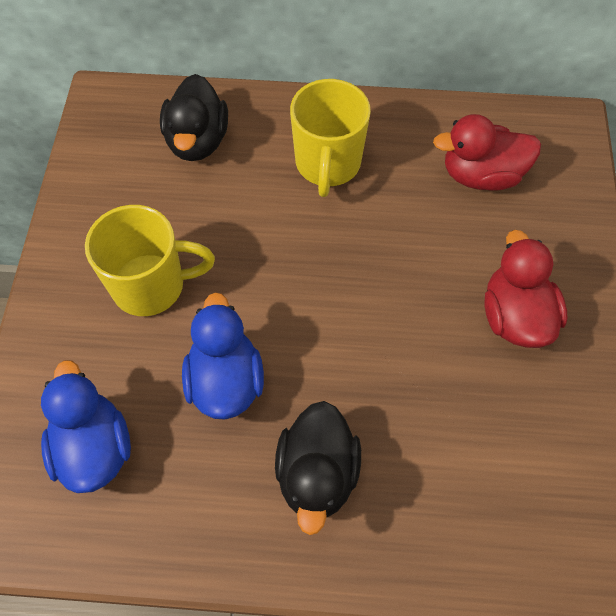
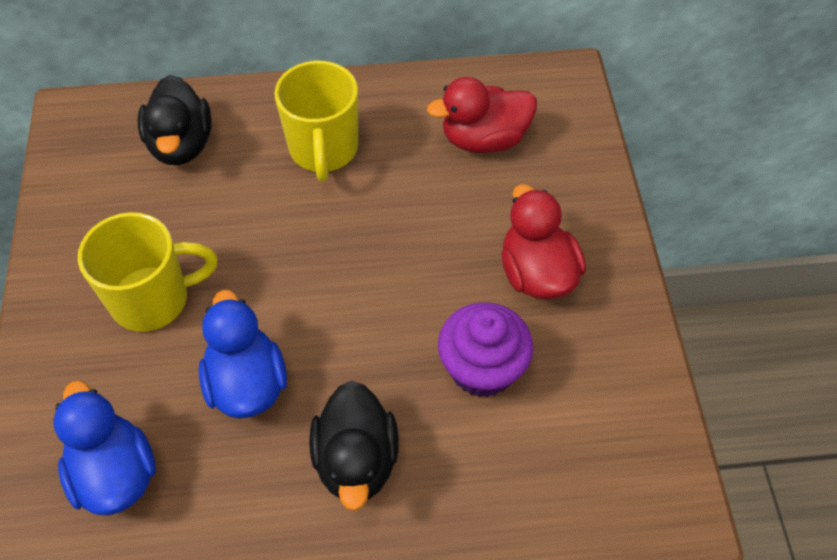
camera: 10 degrees left, 5 degrees down
none -> purple cupcake [438,302,533,397]

